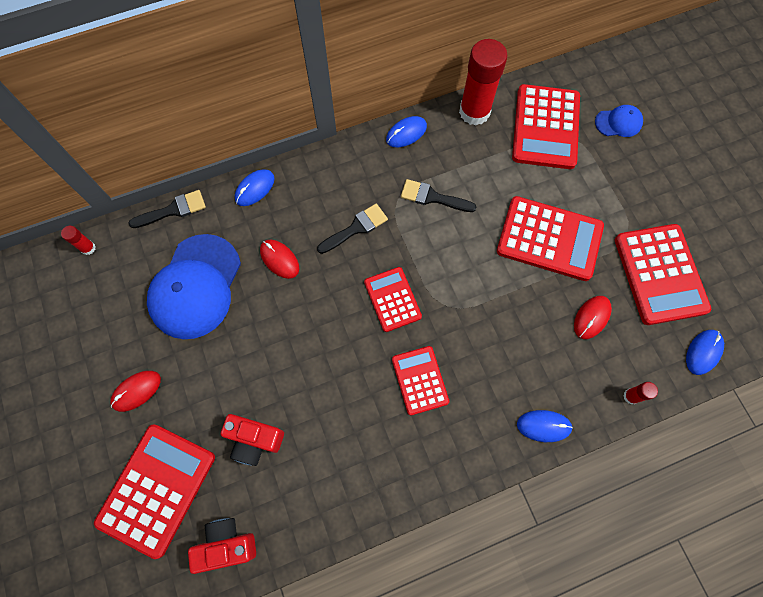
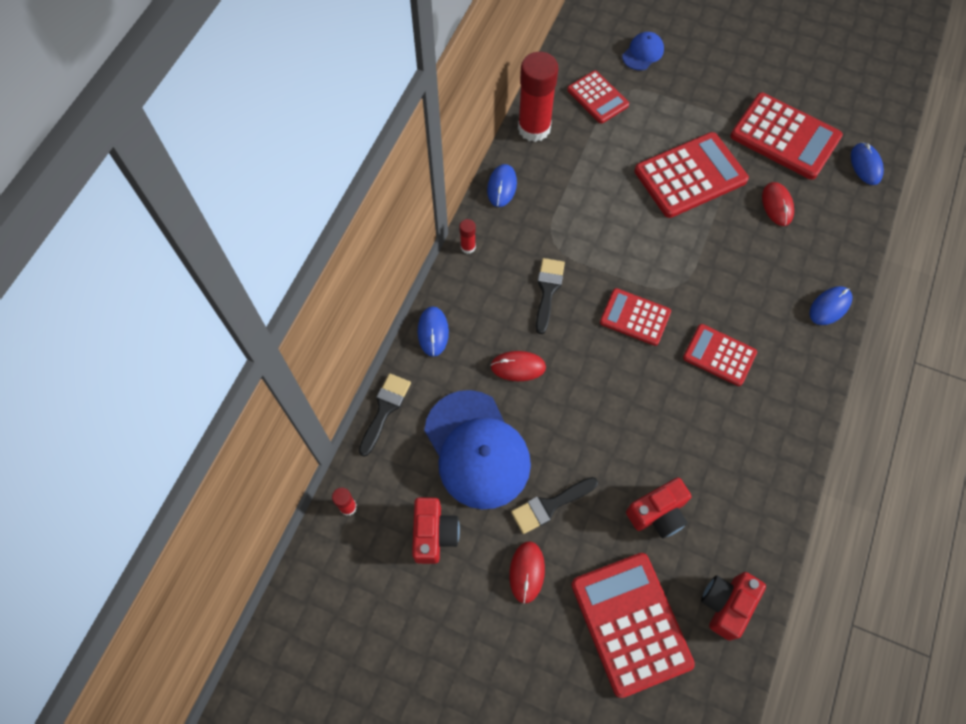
camera: 45 degrees left, 5 degrees down
black brush [401,179,477,212] -> black brush moved to [511,477,598,534]
red calculator [512,84,580,169] -> red calculator [567,71,629,124], size x0.60
red glue stick [623,382,658,404] -> red glue stick moved to [459,219,476,254]
none -> red camera [412,497,460,564]

